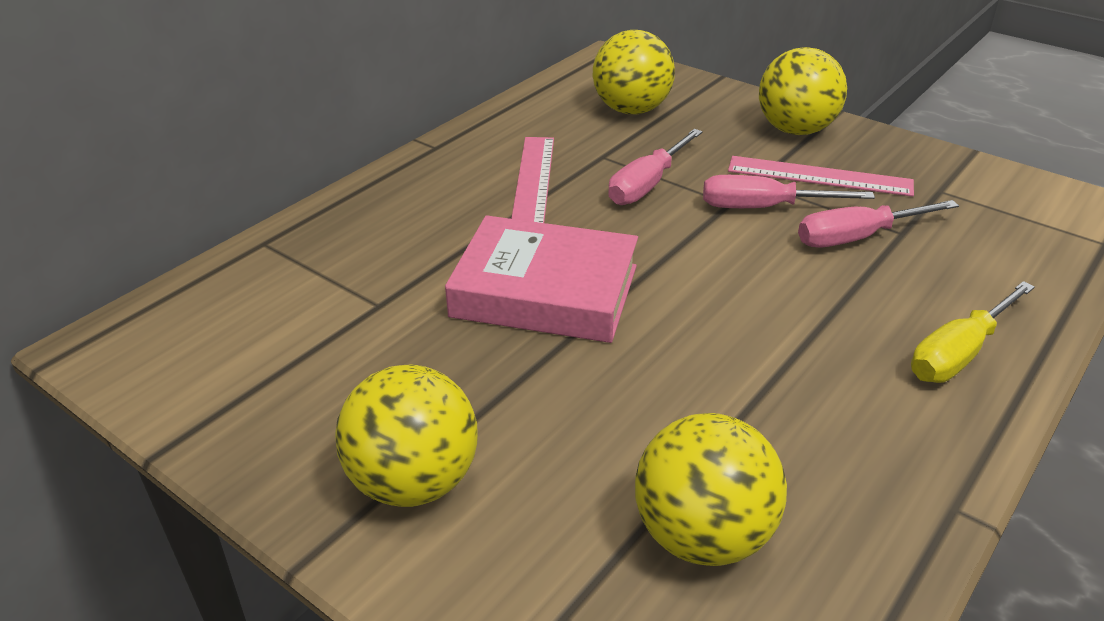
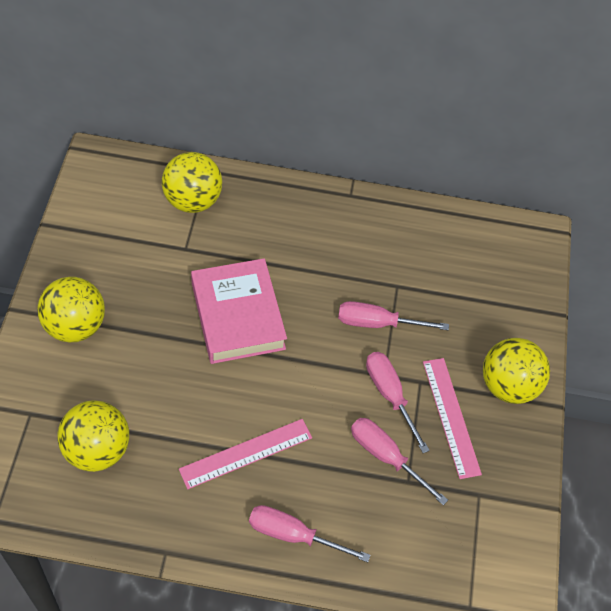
camera: 55 degrees right, 20 degrees up
pink ruler [511,137,554,223] -> pink ruler moved to [179,419,312,489]
yellow ball [593,30,675,114] -> yellow ball moved to [162,152,222,213]
yellow screwdriver [911,281,1035,383] -> pink screwdriver [249,505,370,562]

